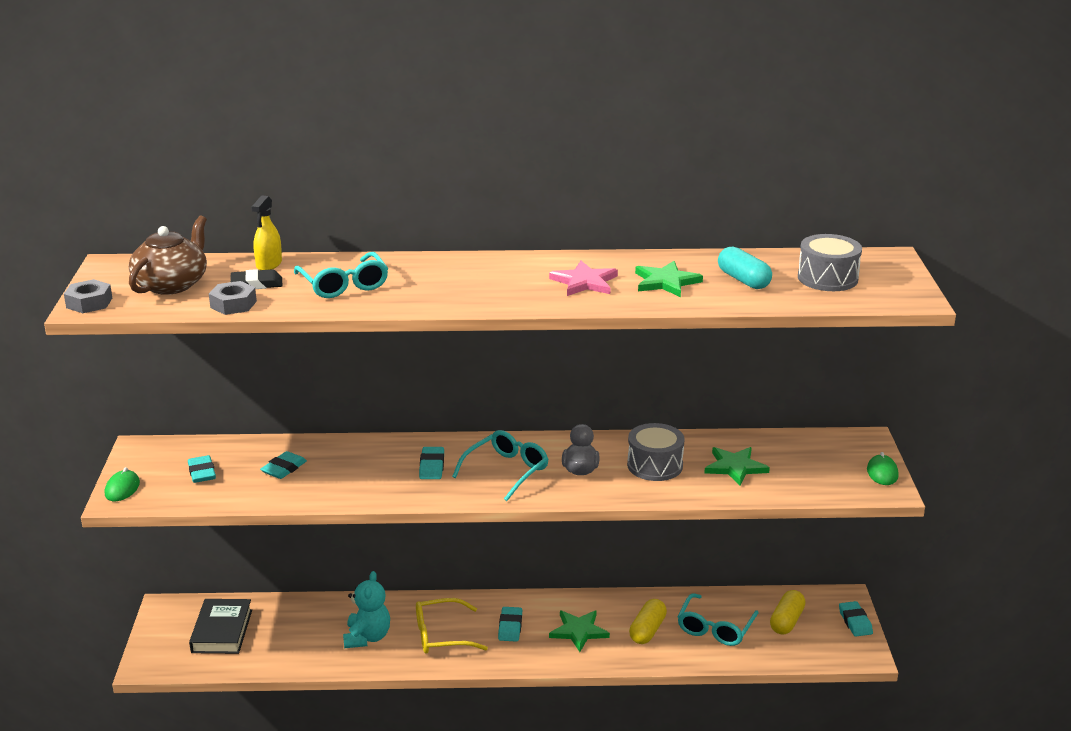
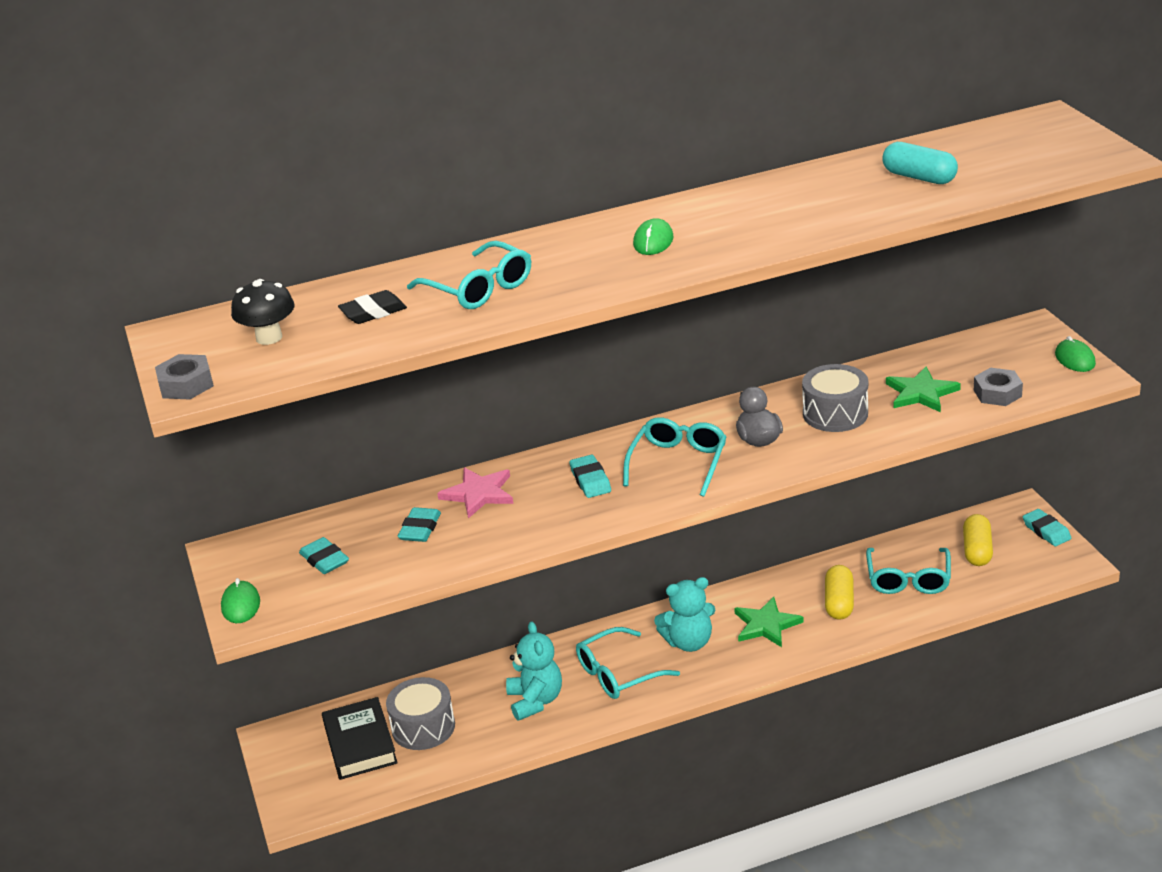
camera: 15 degrees left, 5 degrees up
brown teapot [129,215,207,295] -> black mushroom [231,279,295,345]
grey nut [209,281,257,315] -> grey nut moved to [974,368,1023,406]
yellow spray bottle [251,195,282,270] -> none
yellow glasses [416,598,488,654] -> turquoise glasses [576,627,680,699]
turquoise eraser [498,607,522,642] -> turquoise teddy bear [654,577,715,652]
pink star [549,261,618,296] -> pink star moved to [437,467,513,519]
green star [635,261,703,297] -> none
grey drum [798,234,862,291] -> grey drum moved to [386,677,455,750]
none -> green mouse [633,218,674,255]

